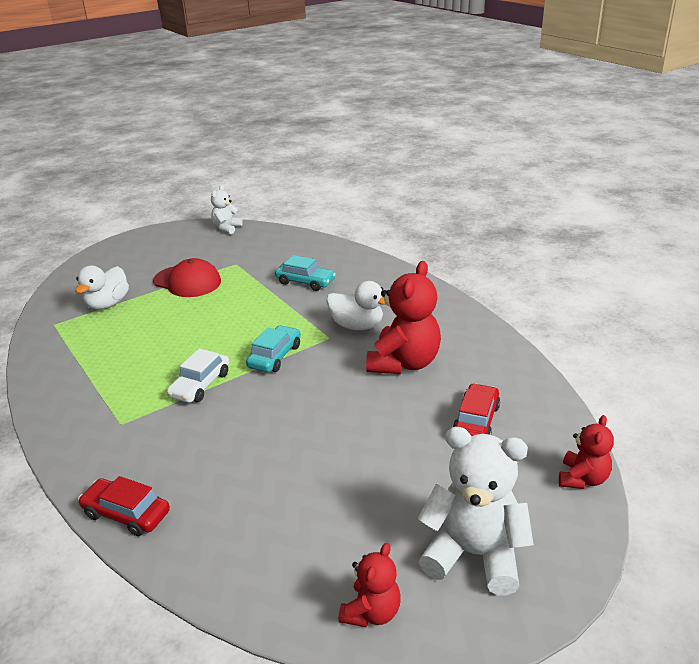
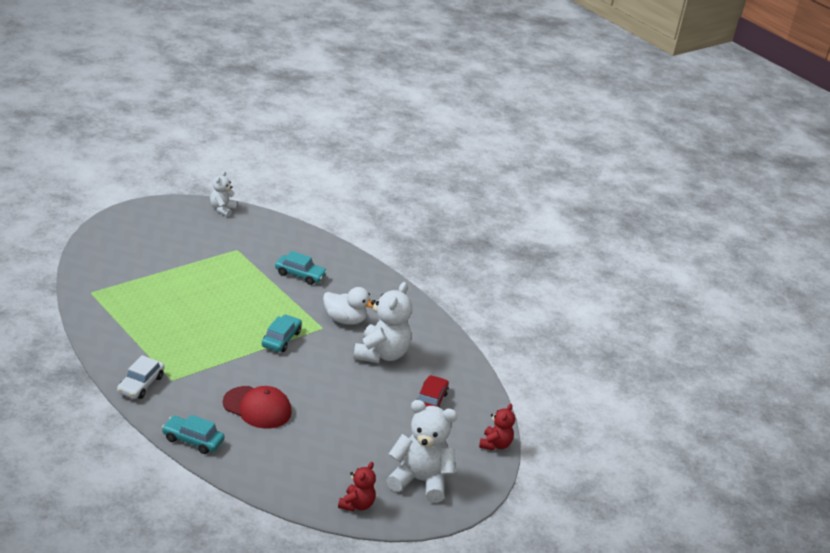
camera: 10 degrees left, 0 degrees up
white duck [75,266,129,310] -> none
red car [78,476,170,536] -> turquoise car [162,415,225,454]
red cap [153,258,221,297] -> red cap moved to [223,386,292,429]
white car [167,348,229,403] -> white car moved to [117,355,164,399]
red teddy bear [366,261,441,374] -> white teddy bear [353,282,412,363]

